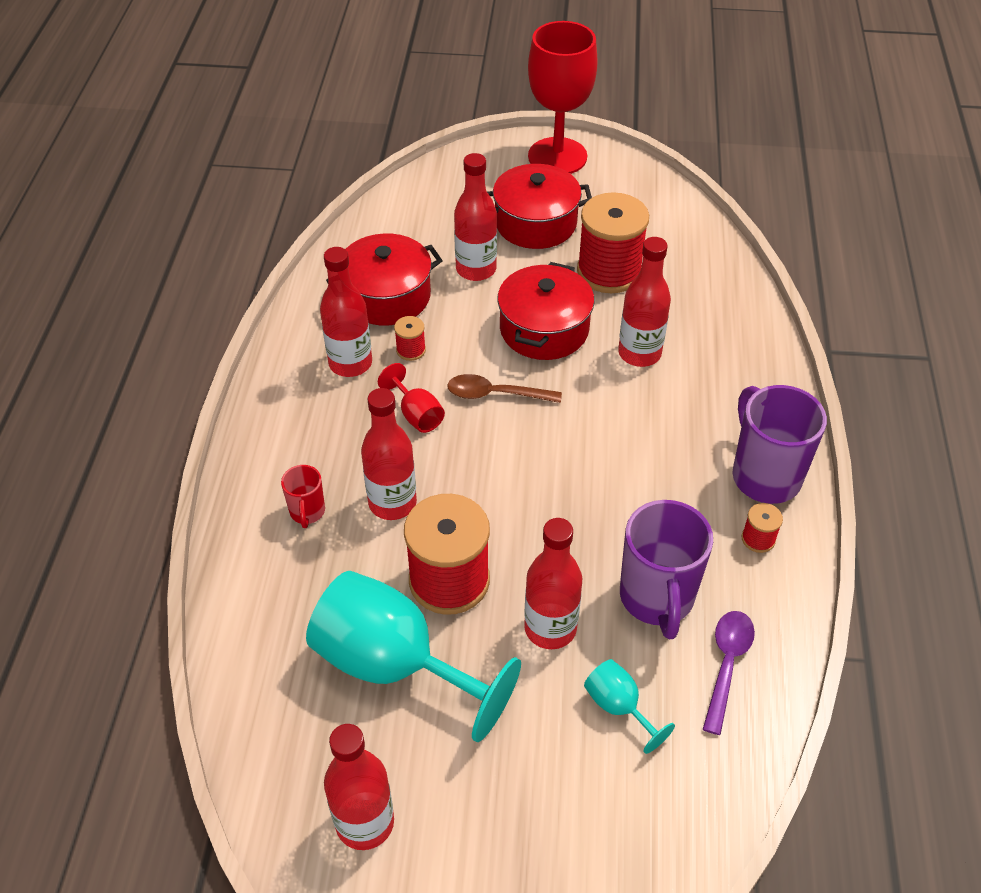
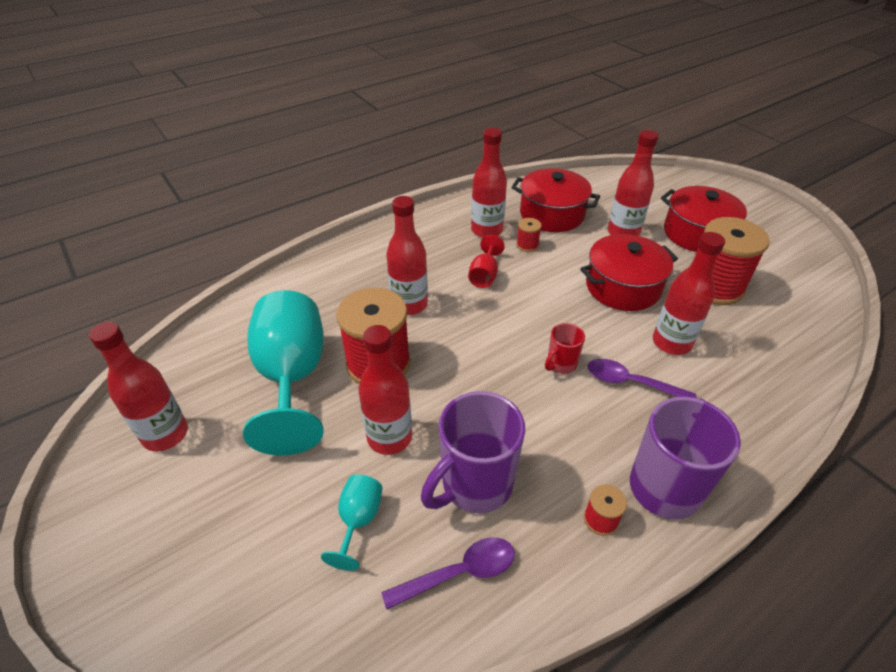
camera: 50 degrees right, 5 degrees down
red mug [281,465,325,528] -> red mug moved to [545,323,585,374]
brown spoon [447,374,562,403] -> none
red goblet [528,21,598,174] -> none
none -> purple spoon [588,359,696,398]

